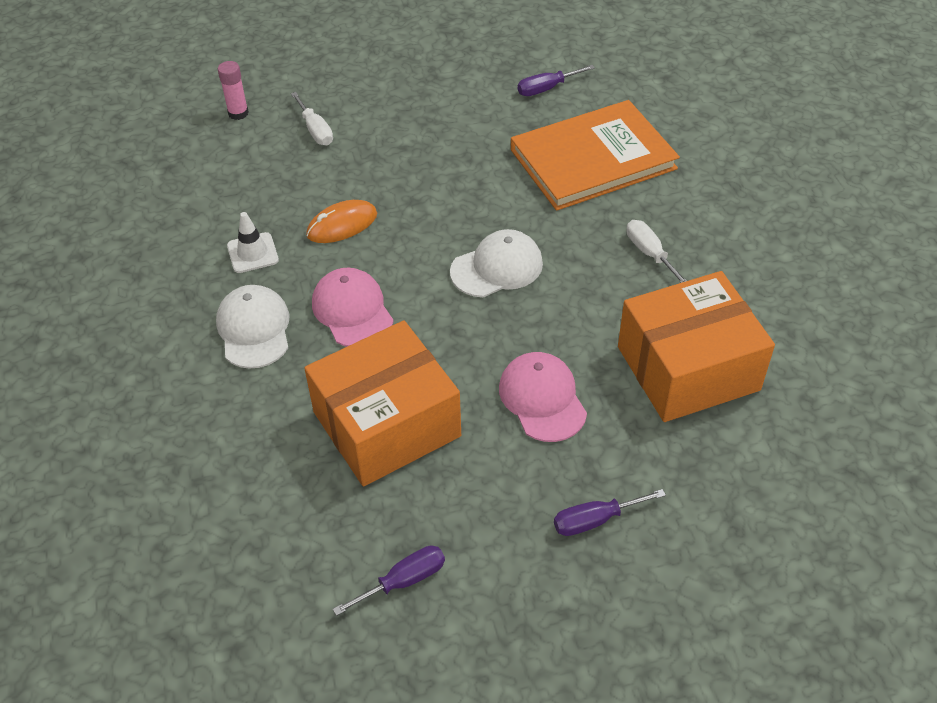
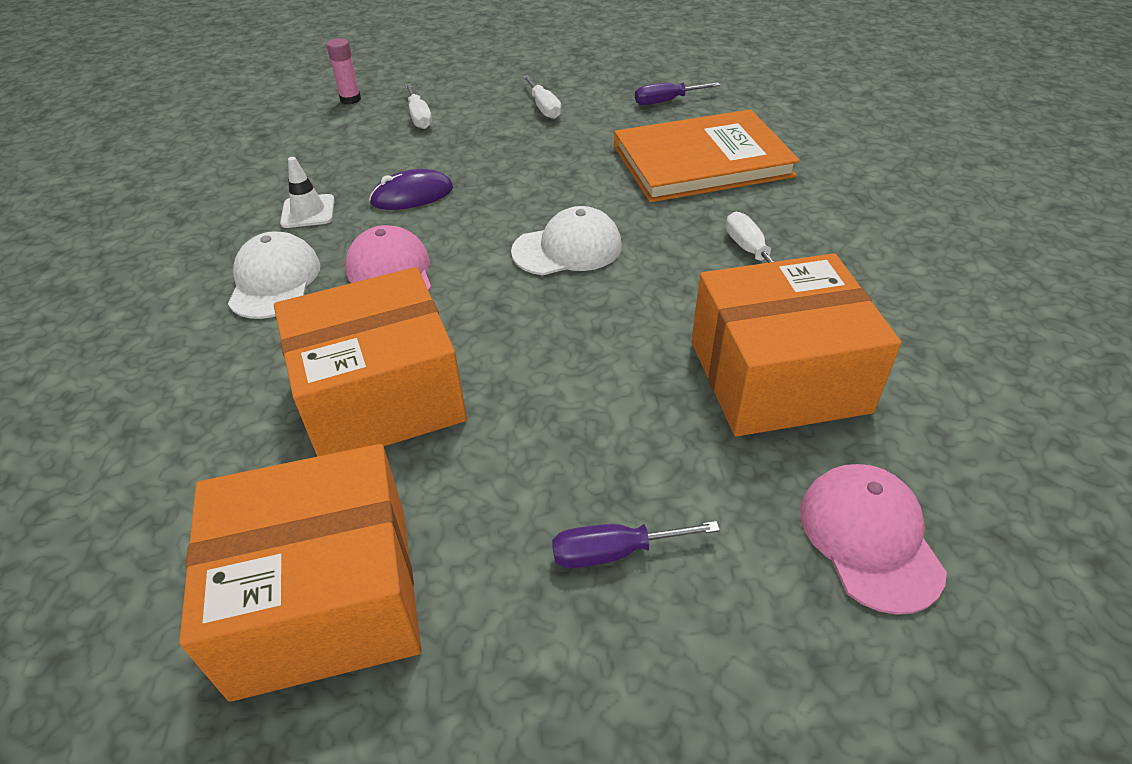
camera: 10 degrees right, 5 degrees down
orange mouse [306,200,377,243] -> purple mouse [369,169,453,210]
purple screwdriver [333,546,445,616] -> orange box [179,444,422,702]
pink cap [499,352,587,442] -> pink cap moved to [800,464,947,615]
none -> white screwdriver [522,75,562,119]

